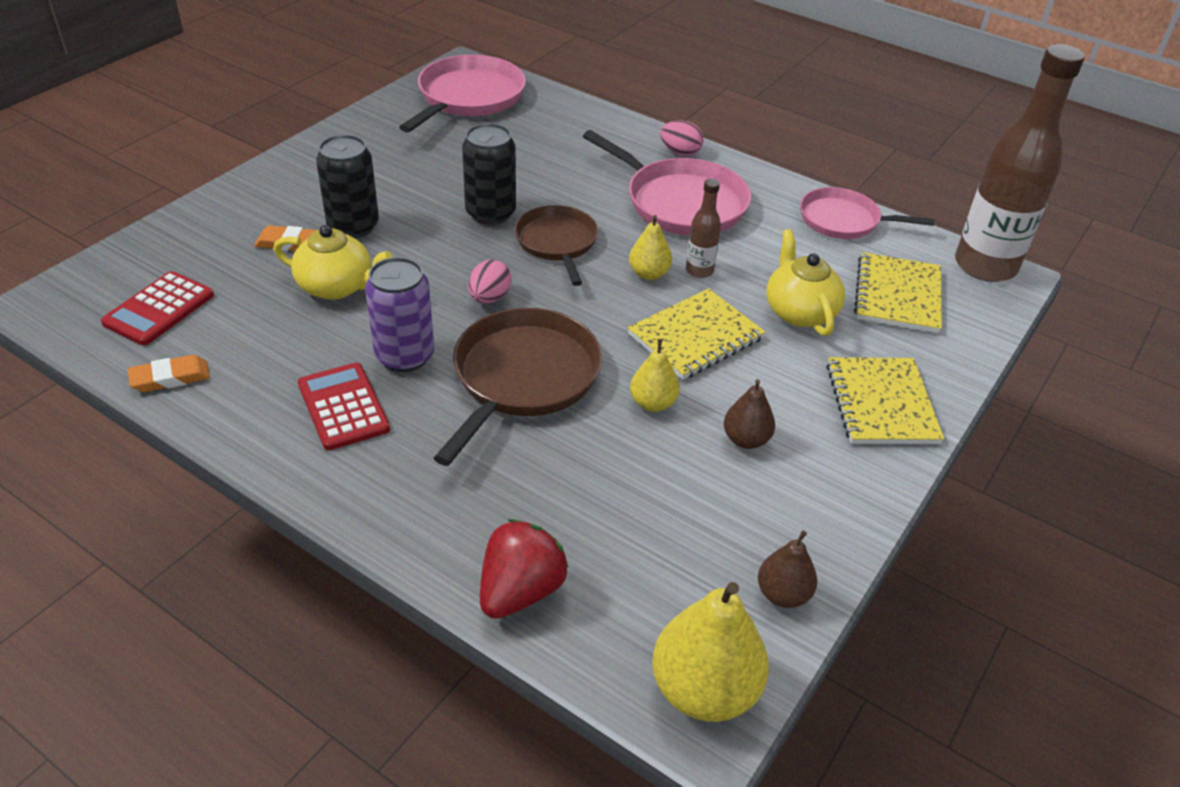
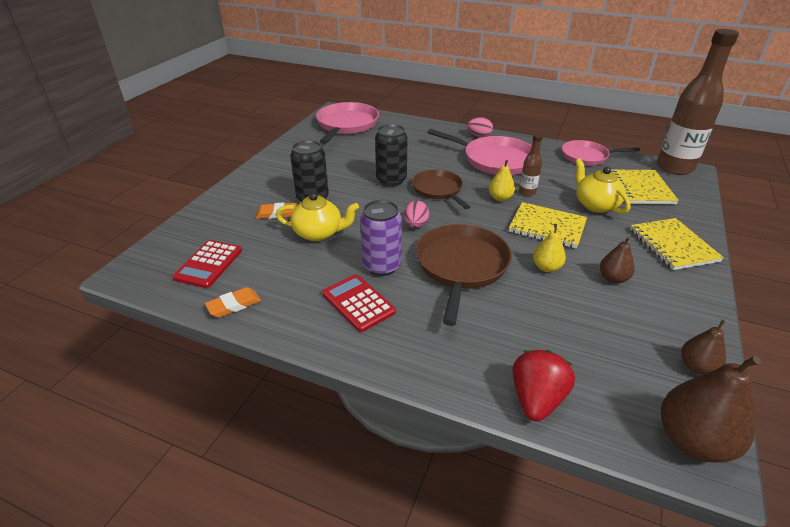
camera: 10 degrees left, 5 degrees down
yellow notebook [628,288,765,380] -> yellow notebook turned 75 degrees clockwise [509,202,587,249]
yellow pear [652,582,769,722] -> brown pear [661,356,761,463]

